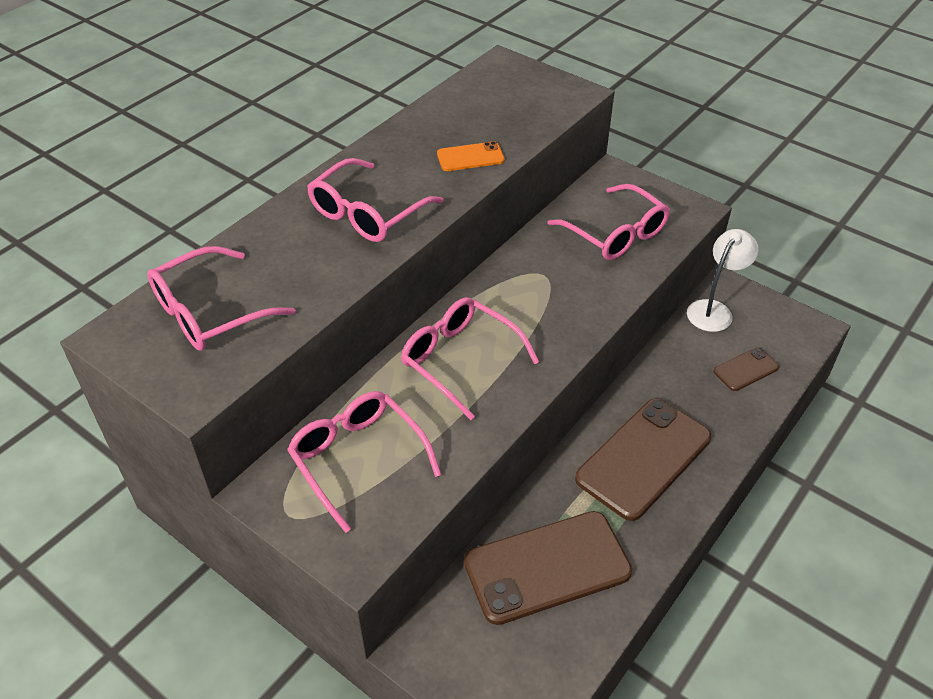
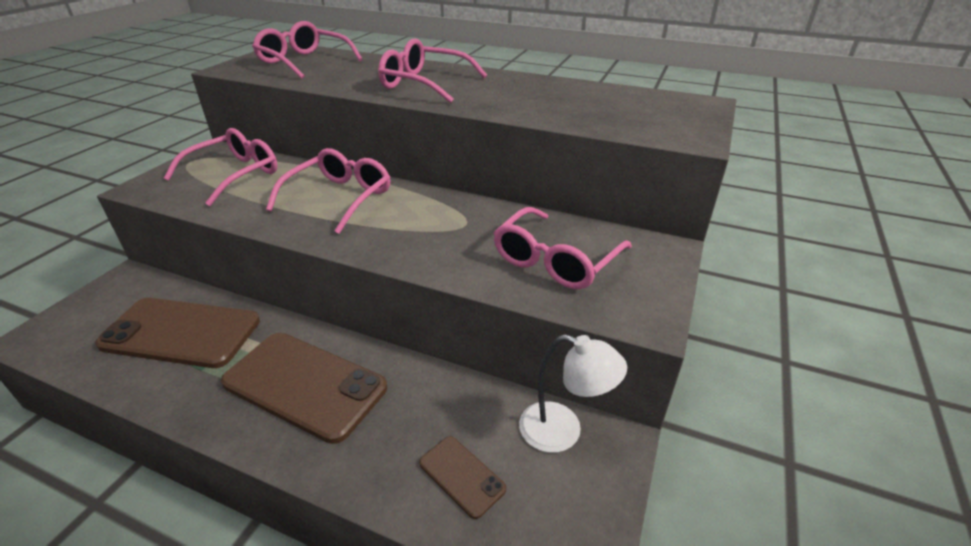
camera: 75 degrees right, 10 degrees down
orange phone [437,141,505,171] -> none
brown phone [464,511,632,625] -> brown phone turned 45 degrees counterclockwise [95,298,260,368]

